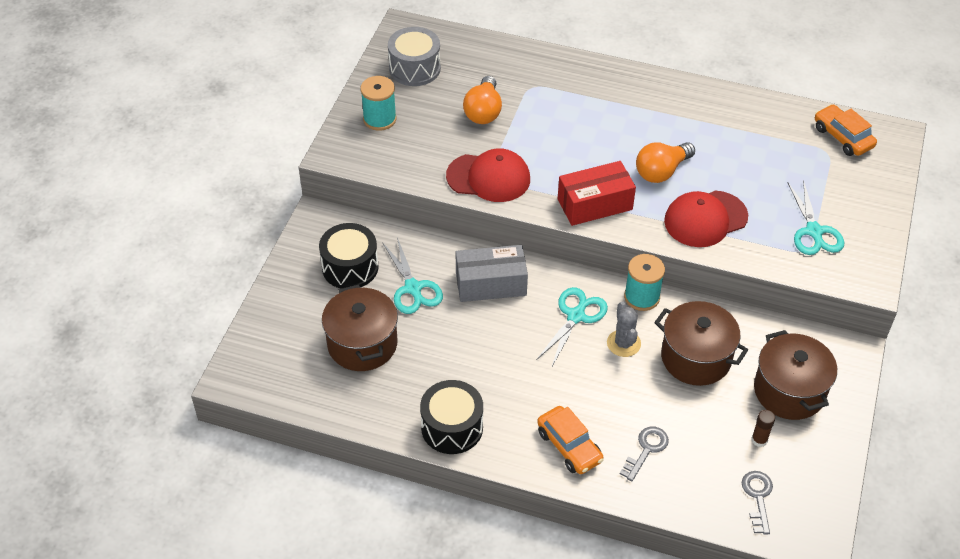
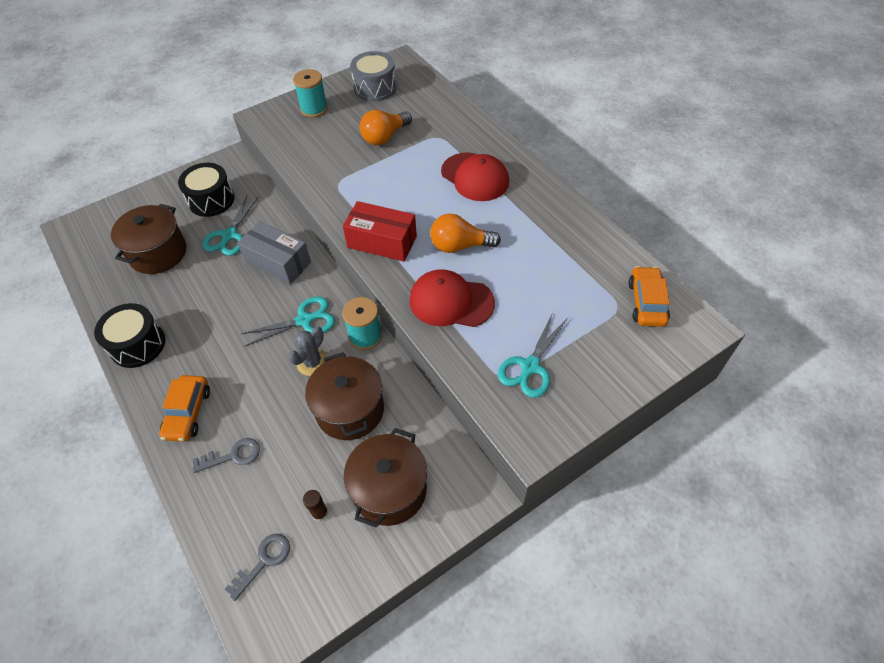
camera: 40 degrees right, 5 degrees up
red cap [446,148,530,202] -> red cap moved to [441,152,509,201]

